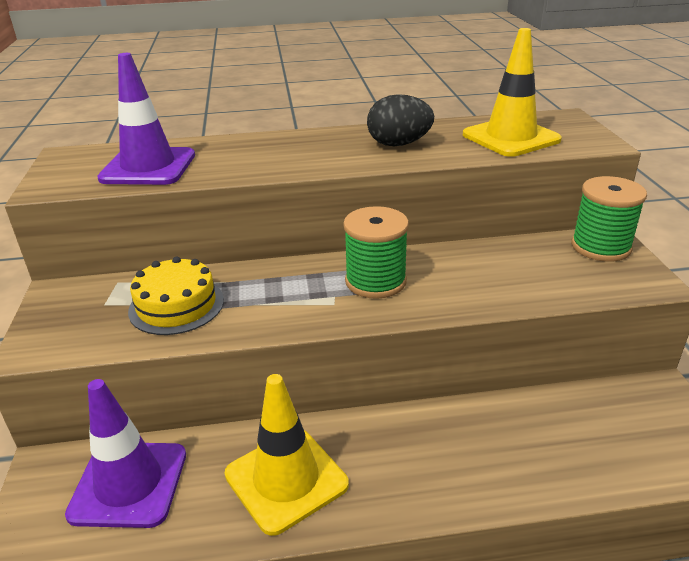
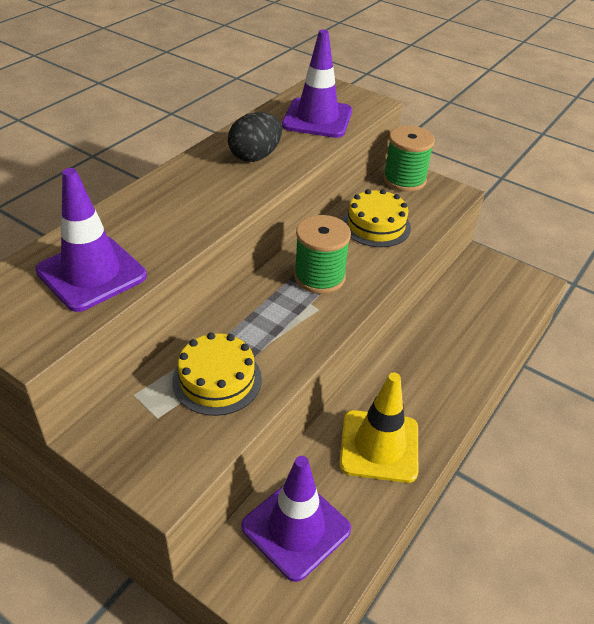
camera: 50 degrees left, 10 degrees up
yellow traffic cone [463,28,562,157] -> purple traffic cone [282,29,352,138]
none -> yellow cake [342,189,411,247]

